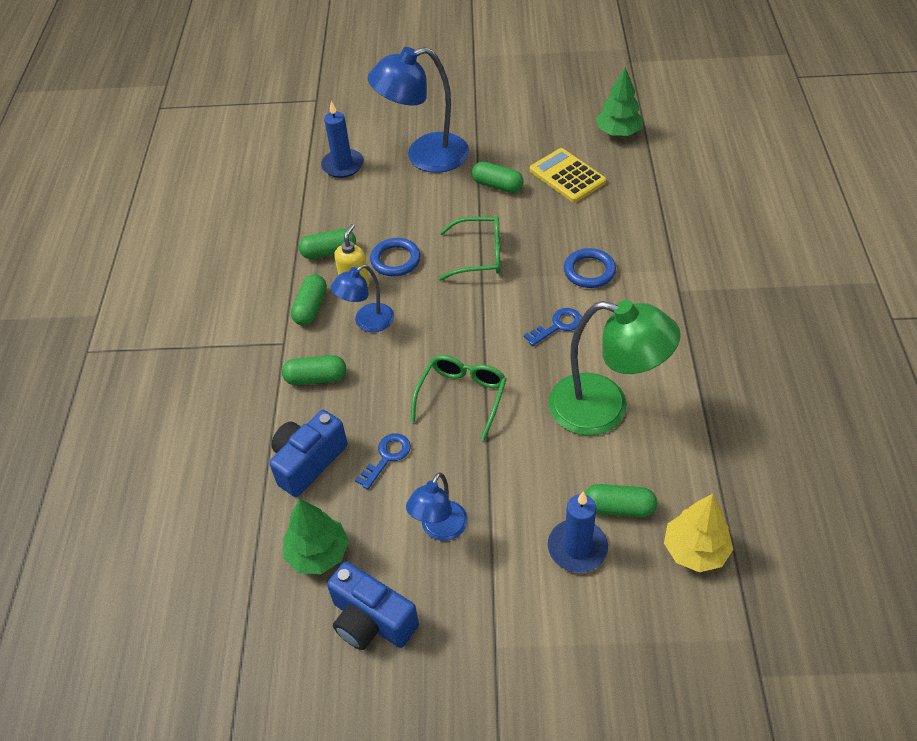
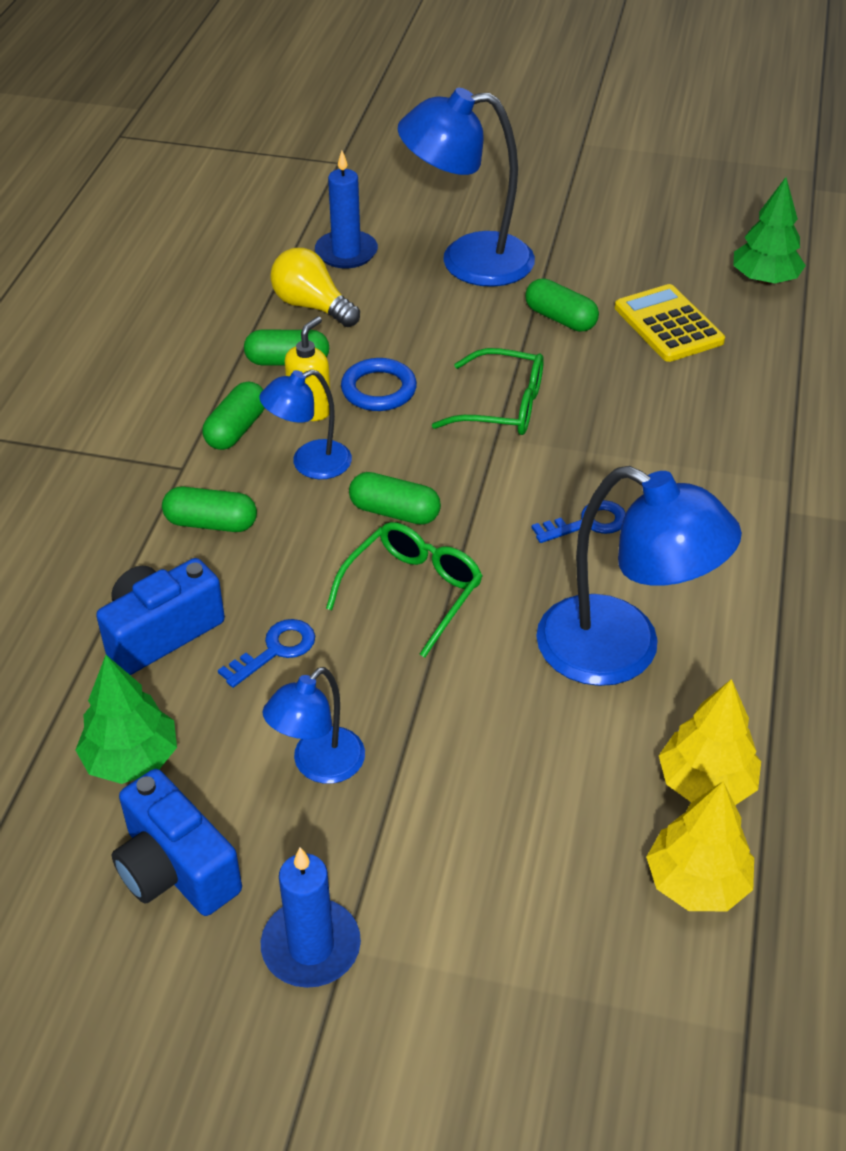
camera: 10 degrees right, 5 degrees down
green lamp [548,300,680,436] -> blue lamp [536,466,742,686]
blue candle [548,492,608,573] -> blue candle moved to [261,847,361,988]
blue ring [564,248,616,288] -> none
green capsule [585,484,657,518] -> green capsule moved to [349,472,441,525]
none -> yellow light bulb [270,248,360,327]
none -> yellow tree [659,679,761,805]

